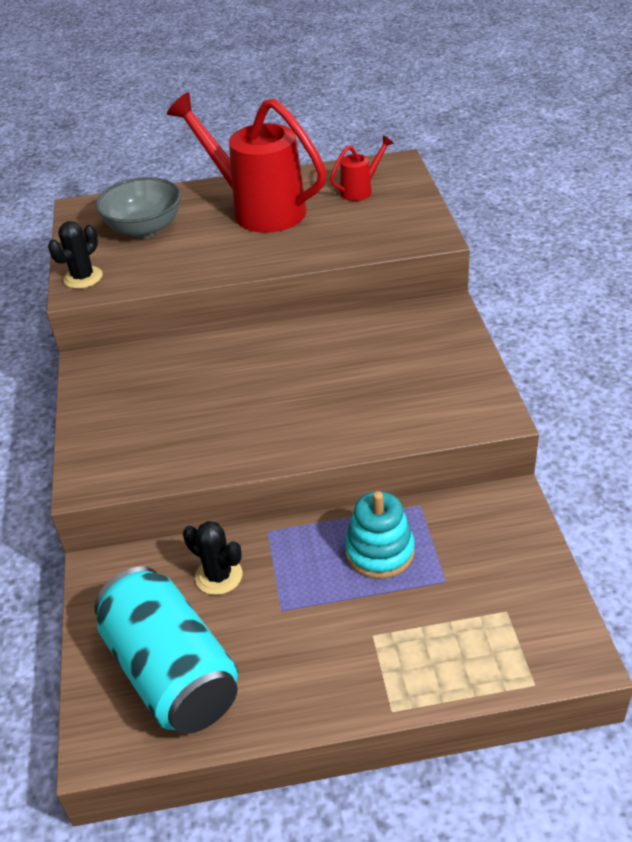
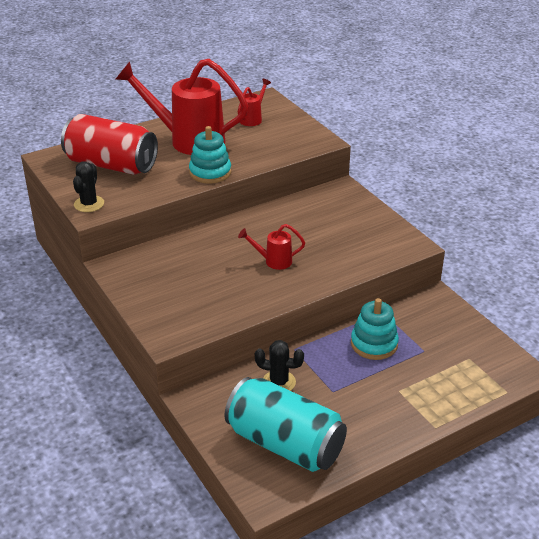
camera: 25 degrees left, 5 degrees down
grey bowl [95,177,181,238] -> red can [61,114,158,175]
none -> turquoise stacking toy [189,126,231,184]
none -> red watering can [238,224,305,270]

